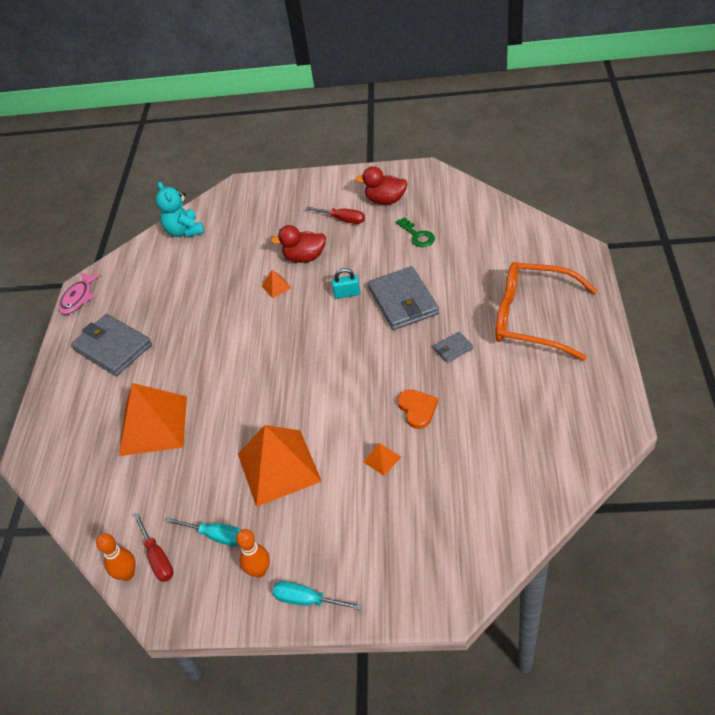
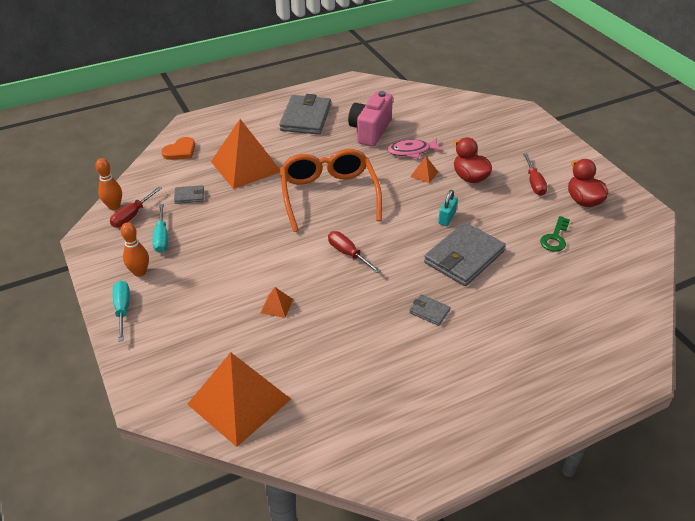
camera: 55 degrees right, 5 degrees down
pink fish [59,272,101,314] -> pink fish moved to [387,138,444,159]
turquoise teddy bear [156,182,204,238] -> none
orange pyramid [238,425,322,507] -> orange pyramid moved to [187,352,291,447]
turquoise padlock [332,268,360,299] -> turquoise padlock turned 60 degrees clockwise [438,190,458,226]
orange heart [397,389,438,429] -> orange heart moved to [161,137,195,160]
orange glasses [496,262,598,361] -> orange glasses moved to [280,149,382,232]
none -> grey wallet [174,185,204,204]
none -> red screwdriver [328,231,381,273]
none -> pink camera [348,91,393,147]

